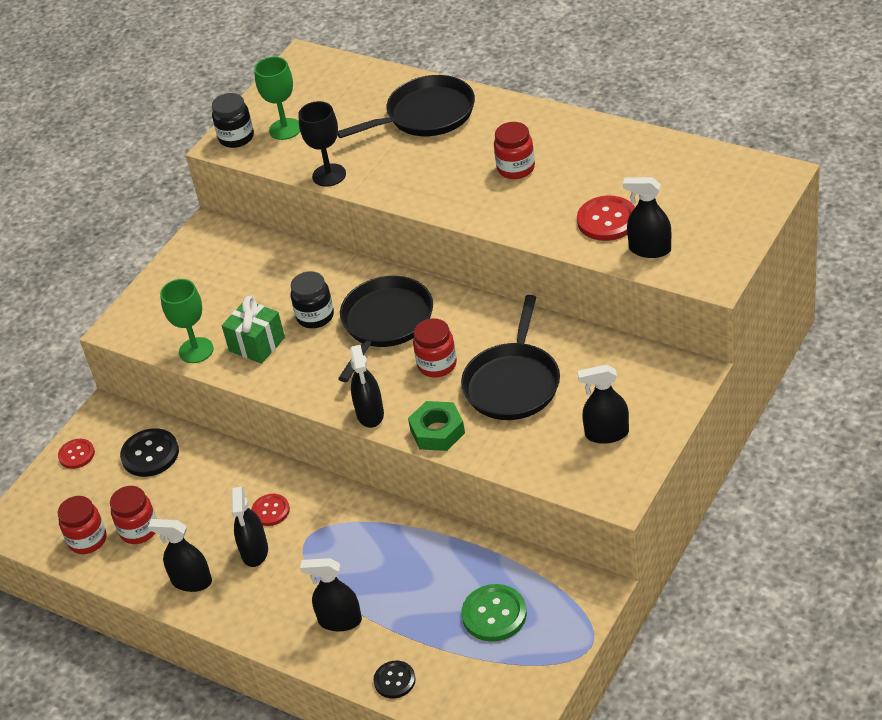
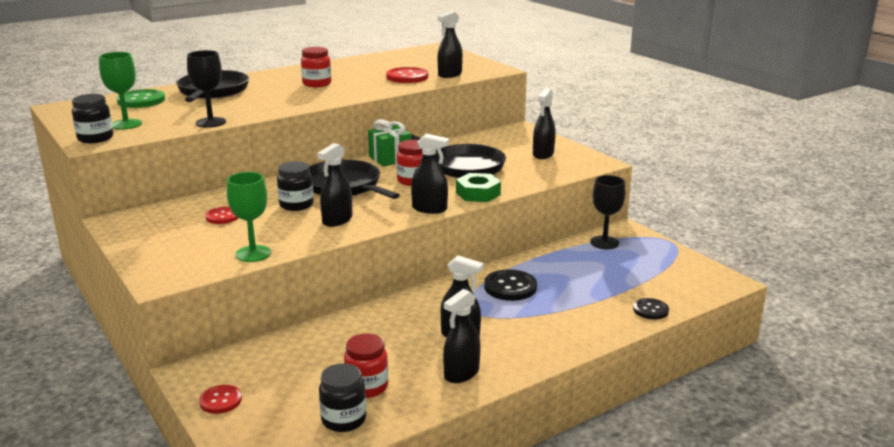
camera: 70 degrees left, 20 degrees down
red jar [58,496,107,554] -> black jar [319,363,366,432]
black button [120,428,179,477] -> black button moved to [484,269,537,301]
green gift [222,296,285,364] -> green gift moved to [368,119,411,166]
red button [251,494,290,526] -> red button moved to [205,207,238,224]
black spray bottle [300,558,362,632] -> black spray bottle moved to [317,143,352,227]
green button [462,584,527,642] -> green button moved to [117,89,165,108]
none -> black goblet [590,175,625,249]

